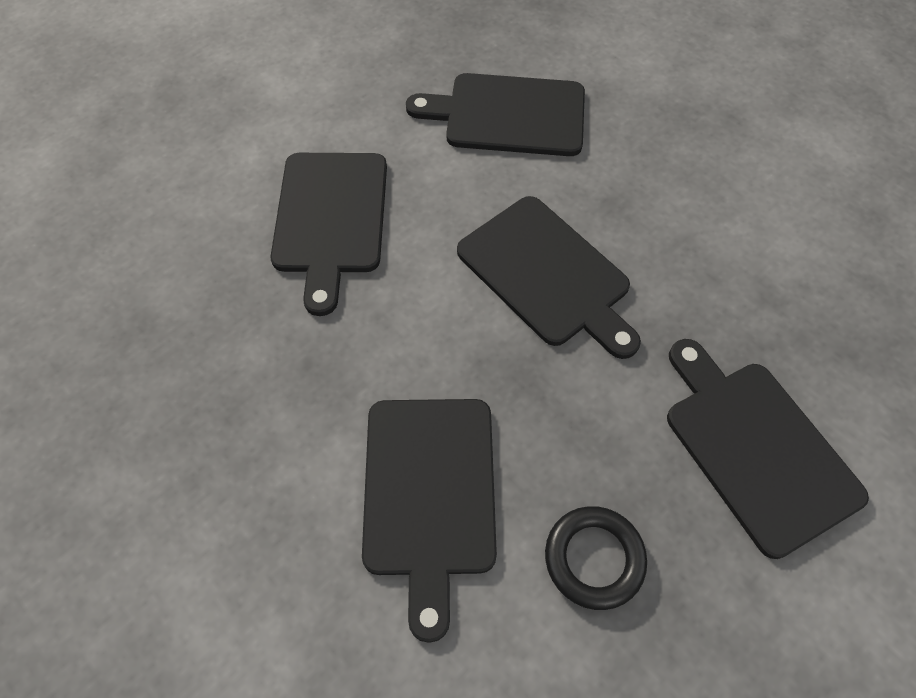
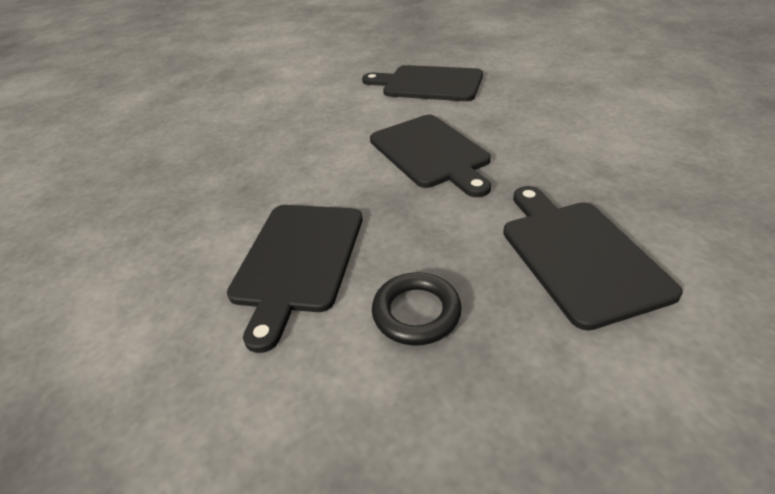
camera: 15 degrees right, 20 degrees down
black cutting board [270,153,387,316] -> none

